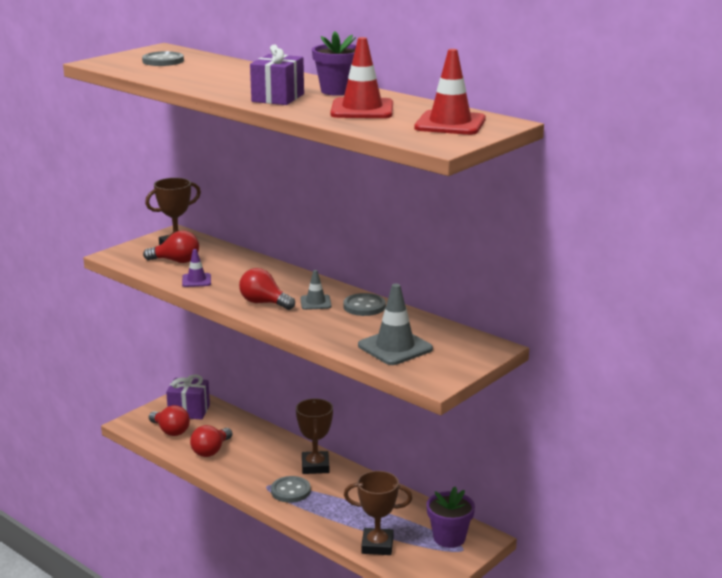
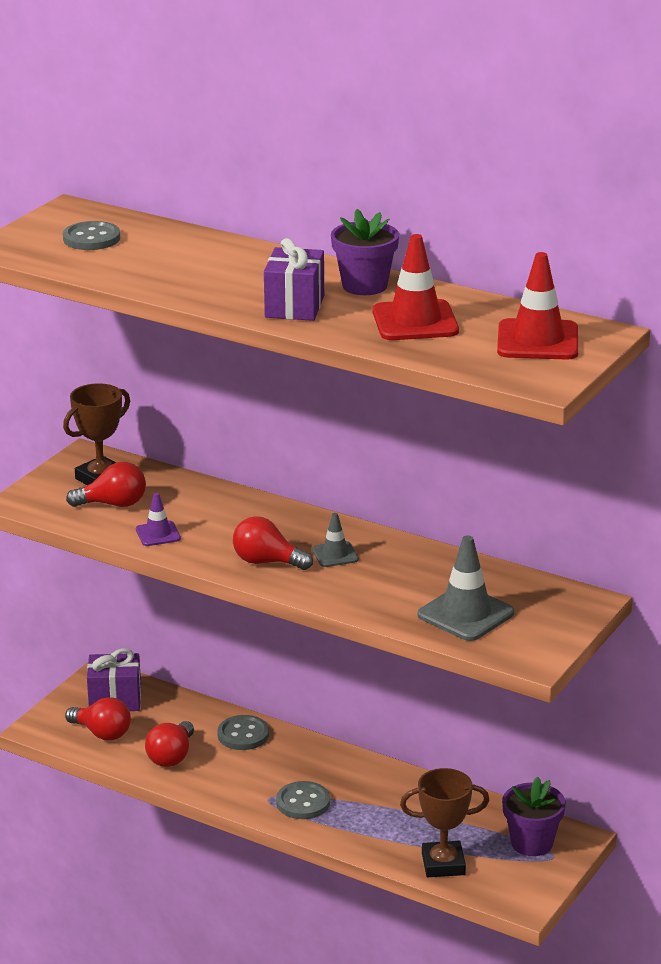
camera: 10 degrees left, 5 degrees up
brown trophy [296,398,333,474] -> none
grey button [343,293,386,316] -> grey button moved to [217,715,269,750]

